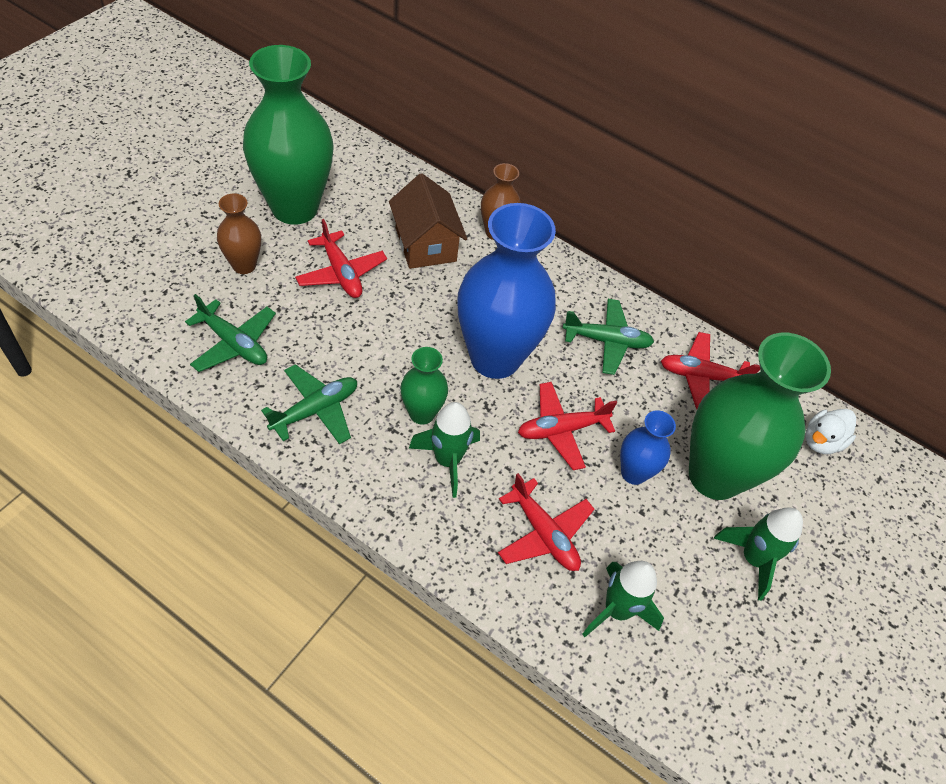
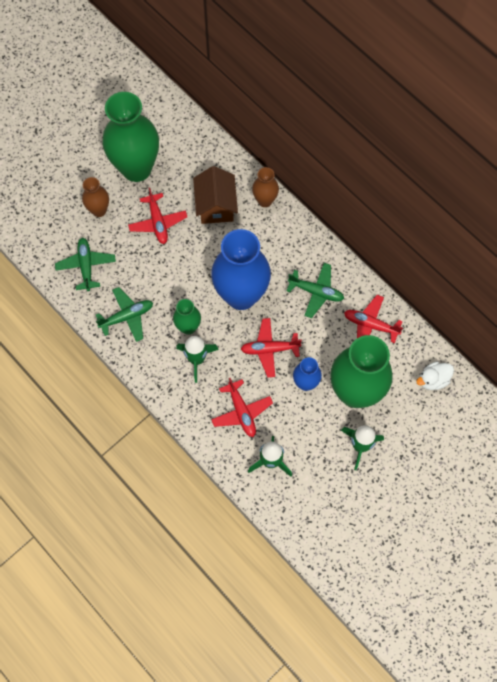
camera: 20 degrees right, 15 degrees up
green plane [185,294,276,372] -> green plane turned 150 degrees counterclockwise [55,238,116,291]

